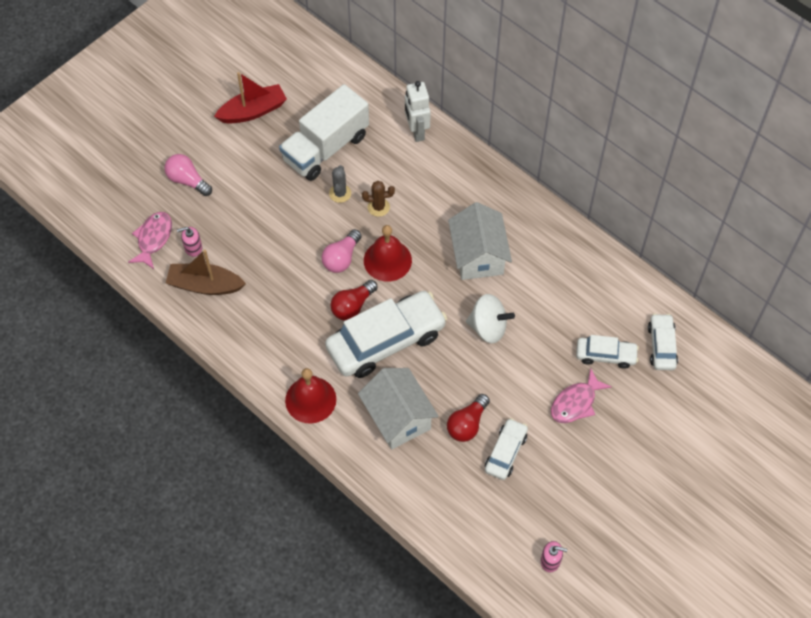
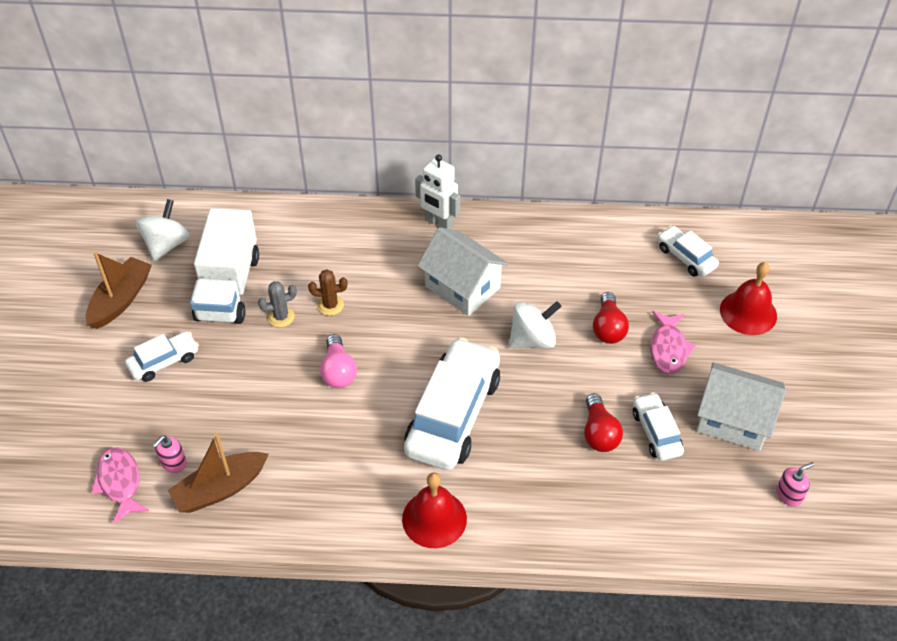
camera: 40 degrees left, 10 degrees down
pink light bulb [164,154,212,196] -> none
red boat [214,72,287,124] -> brown boat [86,252,152,329]
grey cactus [329,165,351,203] -> grey cactus turned 75 degrees counterclockwise [258,281,297,327]
red light bulb [331,280,378,321] -> red light bulb moved to [593,292,629,344]
white house [358,368,439,449] -> white house moved to [697,362,786,451]
brown cactus [362,181,395,217] -> brown cactus turned 45 degrees clockwise [308,270,348,316]
red bell [364,225,412,282] -> red bell moved to [720,262,777,335]
white robot [405,81,431,142] -> white robot moved to [415,154,460,229]
white car [576,335,639,369] -> white car moved to [125,331,199,382]
none -> white spinning top [136,199,190,261]

